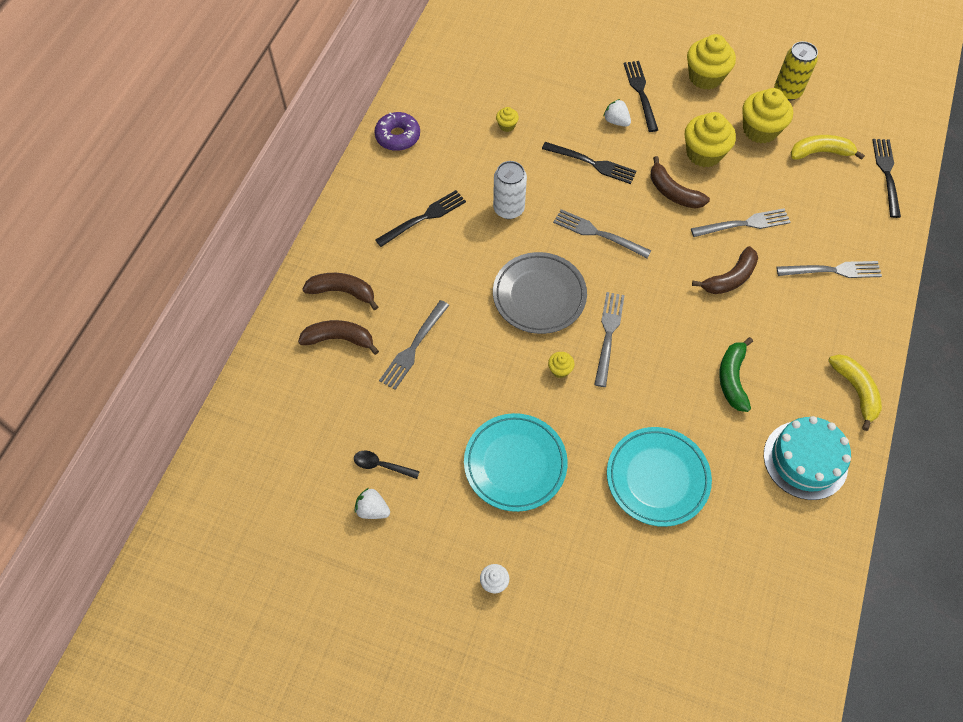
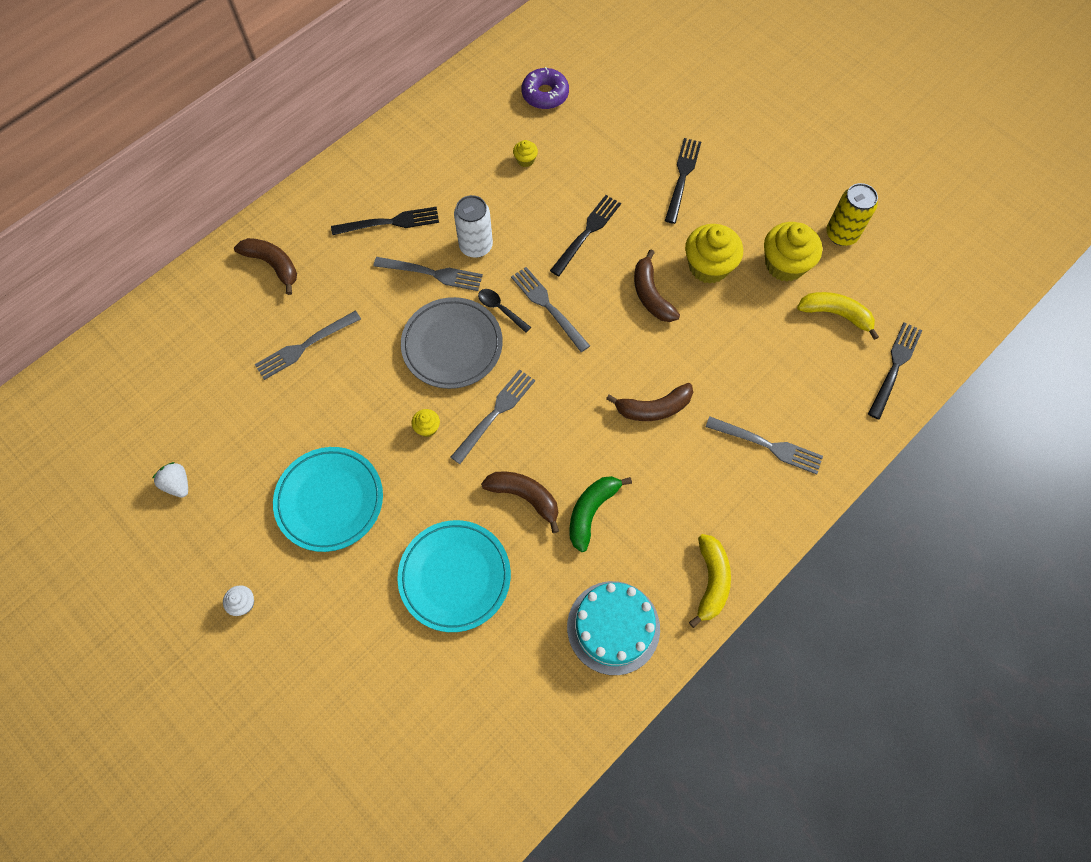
camera: 25 degrees right, 5 degrees up
brown banana [298,320,379,355] -> brown banana moved to [481,471,559,533]
black spoon [354,451,420,479] -> black spoon moved to [478,289,531,333]
purple donut [374,112,420,151] -> purple donut moved to [521,67,569,109]
black fork [542,142,637,184] -> black fork turned 105 degrees counterclockwise [550,195,621,276]
white strawberry [603,99,631,127] -> none
yellow cupcake [687,34,736,90] -> none
grey fork [691,208,791,237] -> grey fork moved to [373,257,483,291]

